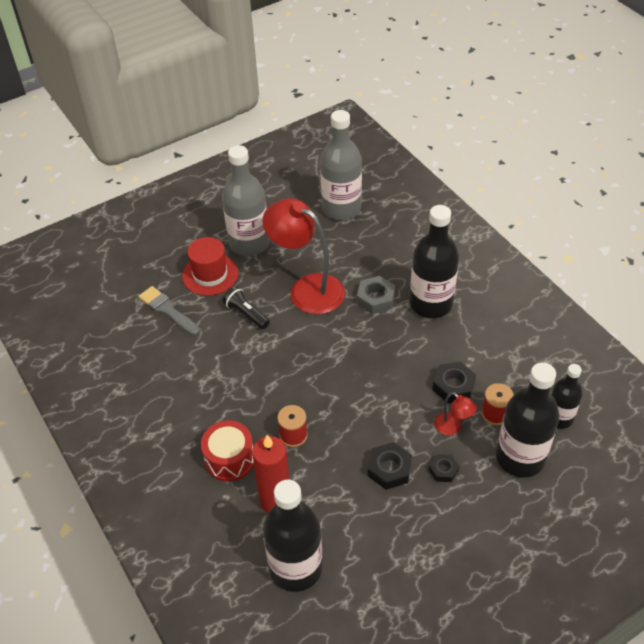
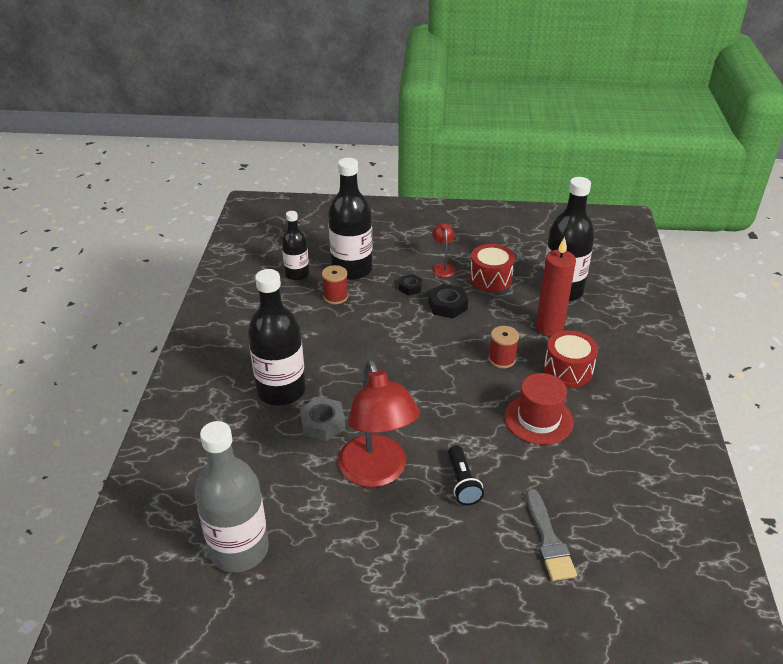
camera: 145 degrees left, 10 degrees down
red hat [182,237,238,296] -> red hat moved to [504,373,574,445]
grey bottle [222,145,269,256] -> none
black nut [432,361,476,403] -> none
red lamp [434,392,477,435] -> red lamp moved to [432,223,456,277]
none -> red drum [470,244,515,292]

